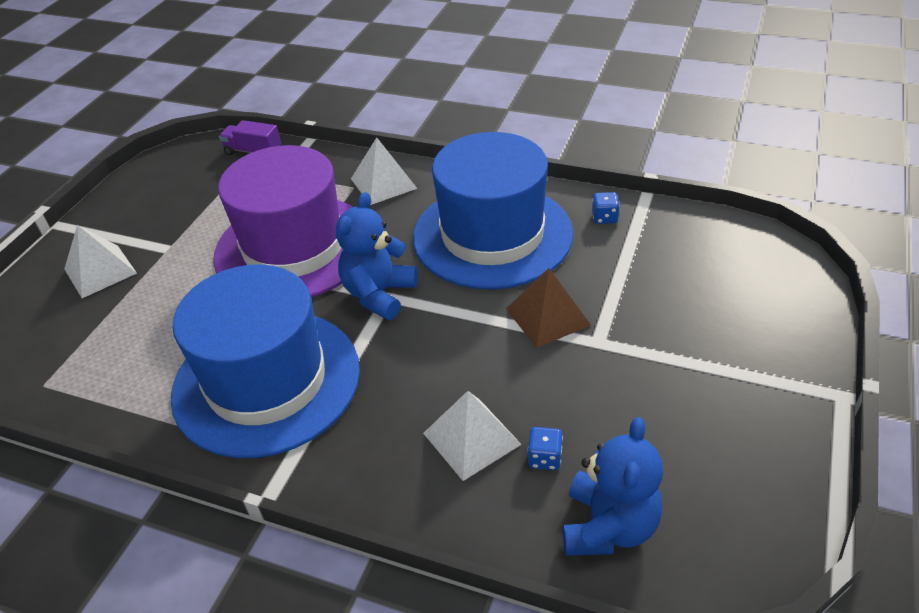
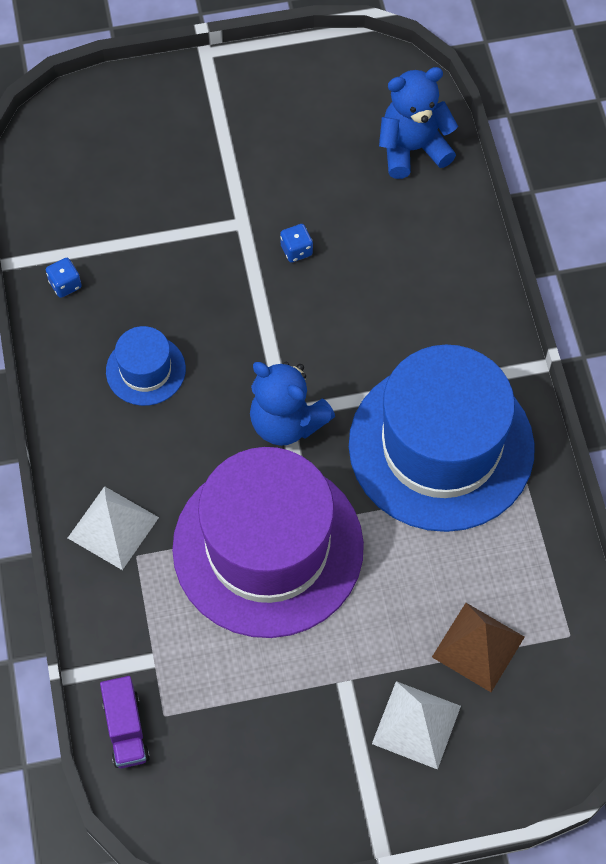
camera: 125 degrees left, 20 degrees up
blue teddy bear [336,192,418,320] -> blue teddy bear turned 45 degrees clockwise [250,362,335,446]
blue hat [413,132,573,289] -> blue hat [106,326,186,406], size x0.44
white pyramid [423,391,522,481] -> none
brown pyramid [506,268,591,348] -> brown pyramid moved to [432,603,525,692]
blue dice [528,427,563,470] -> blue dice moved to [280,224,313,263]

